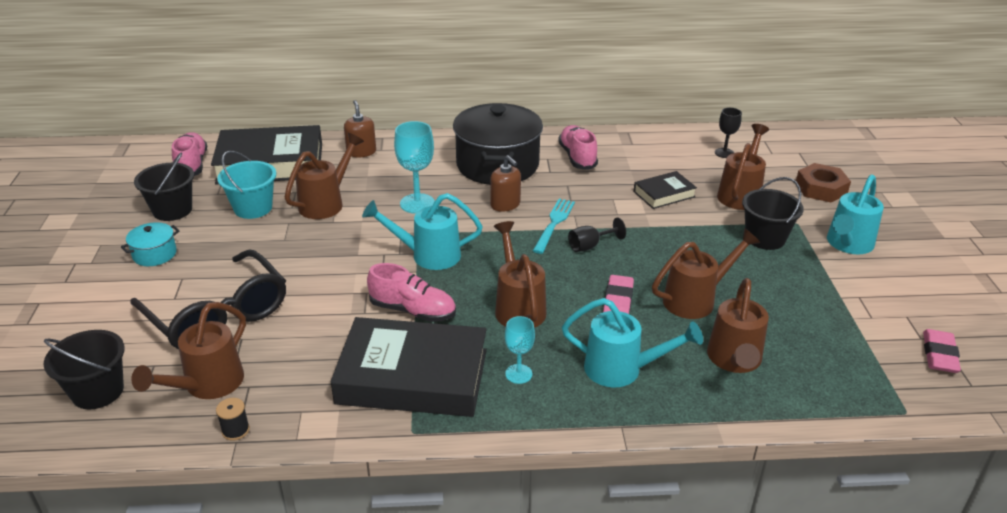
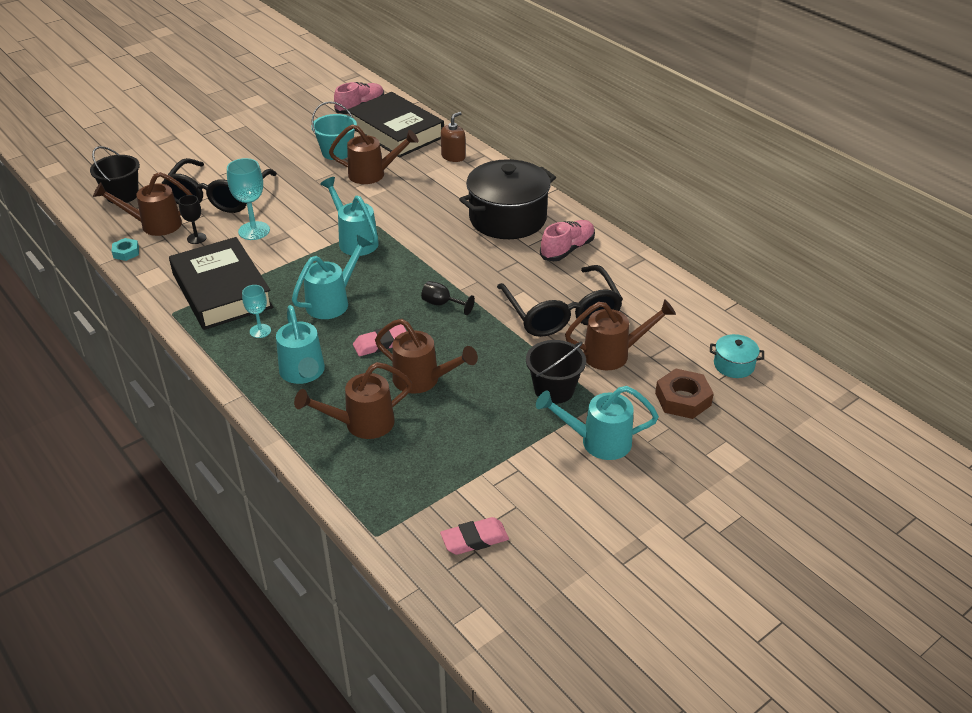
camera: 55 degrees right, 5 degrees up
turquoise pot [121,222,179,266] -> turquoise pot moved to [710,334,764,378]
black bucket [134,152,194,221] -> none
black spool [216,398,250,441] -> turquoise nut [112,238,139,261]
pink shoe [367,263,456,322] -> none
turquoise goblet [394,121,435,214] -> turquoise goblet moved to [227,158,270,240]
brown soap dispenser [490,155,521,212] -> none
brown watering can [494,221,546,328] -> turquoise watering can [292,235,372,319]
turquoise fork [533,199,575,254] -> none
black book [633,171,697,209] -> black glasses [497,265,623,337]
black goblet [715,107,742,158] -> black goblet moved to [179,195,206,244]

